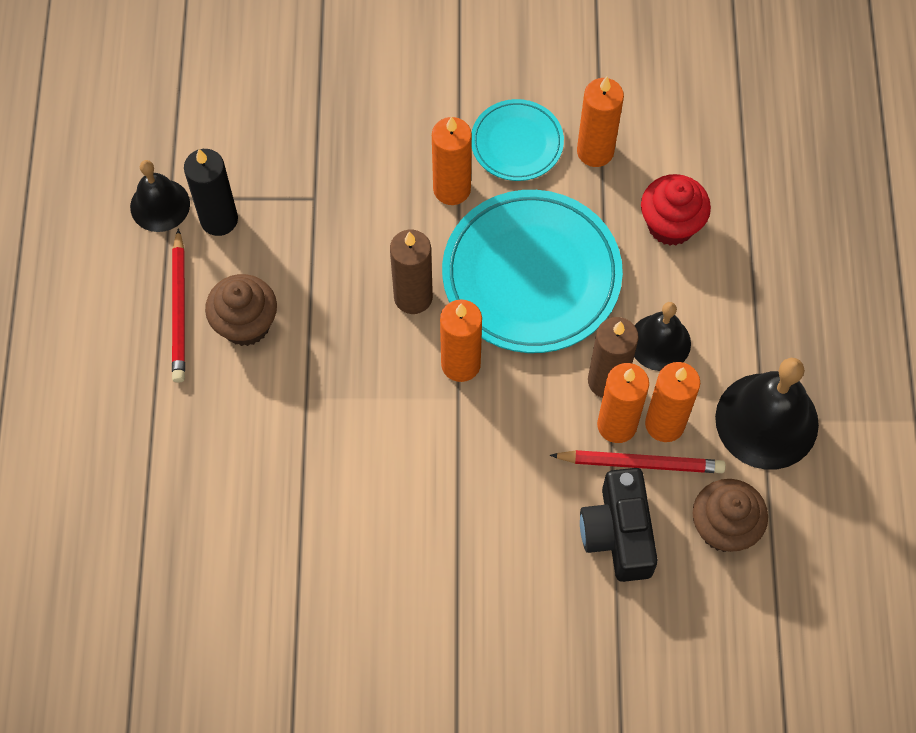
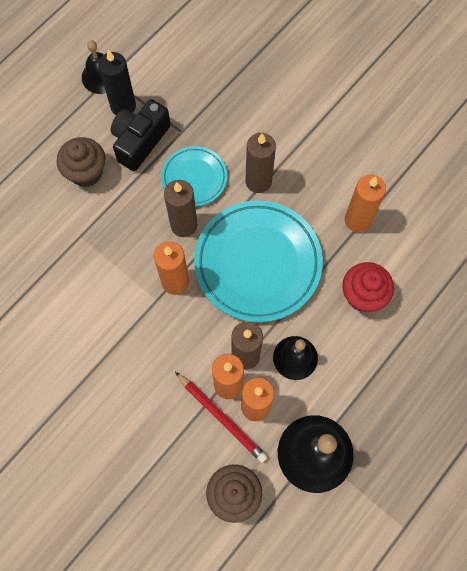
camera: 40 degrees right, 5 degrees up
red pencil [172,228,185,382] -> none
orange candle [432,116,472,205] -> brown candle [246,133,276,193]
turquoise plate [472,99,564,181] -> turquoise plate moved to [161,146,227,207]
black camera [580,468,658,582] -> black camera moved to [111,99,171,171]

